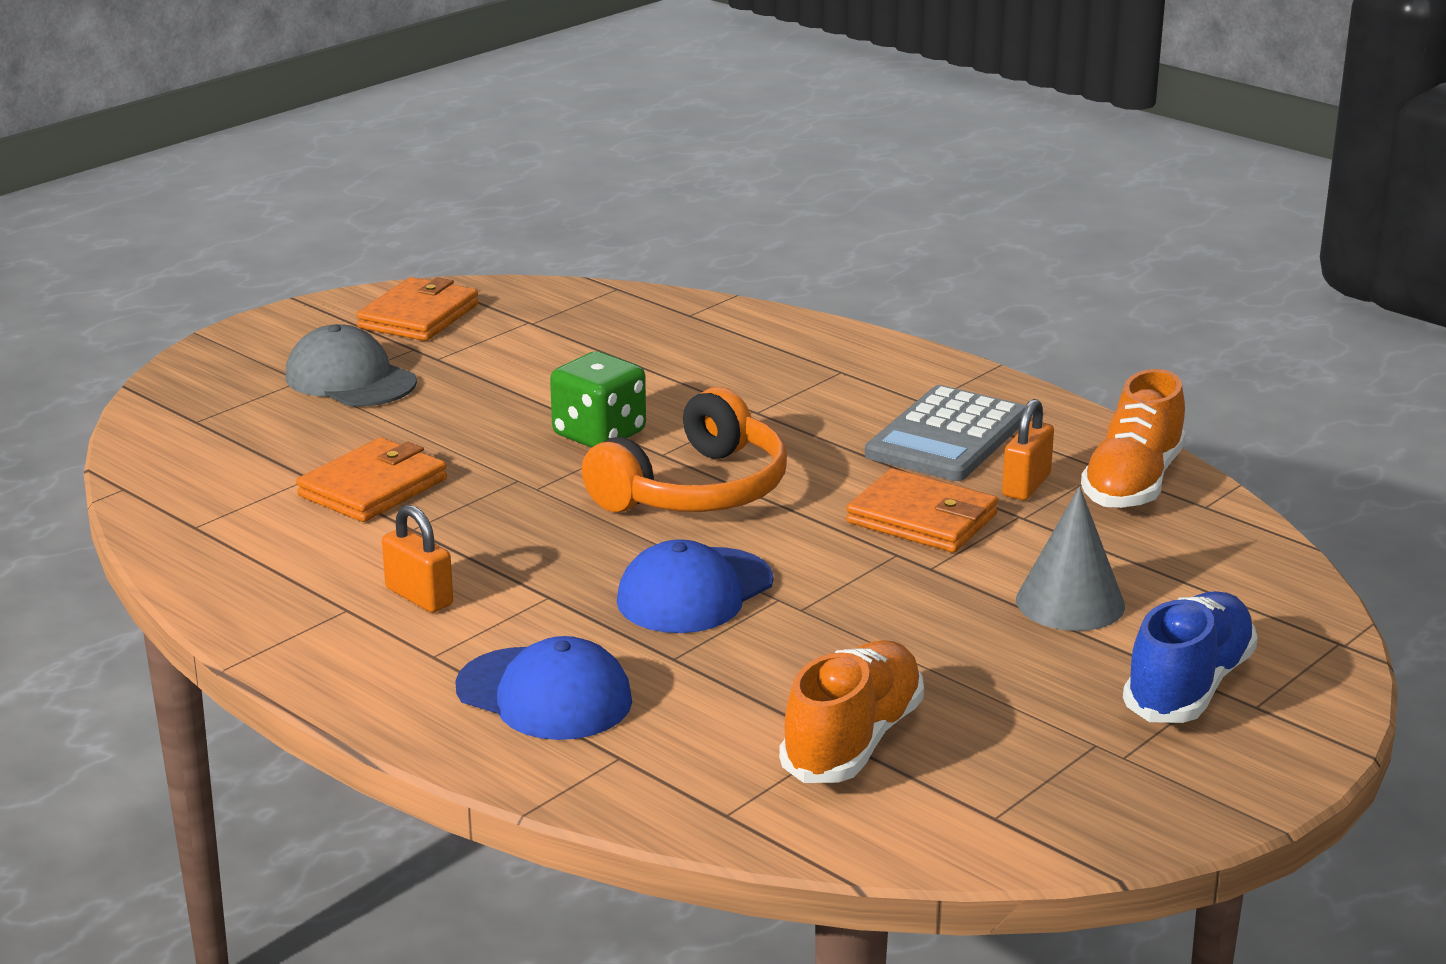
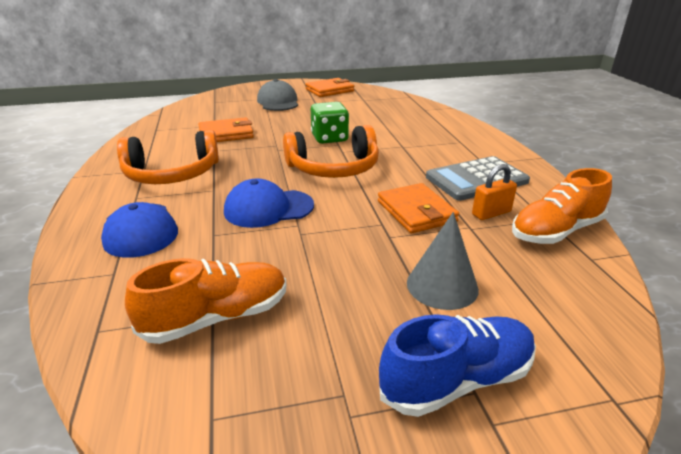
camera: 35 degrees right, 5 degrees up
orange padlock [382,505,453,613] -> orange headphones [117,130,219,184]

